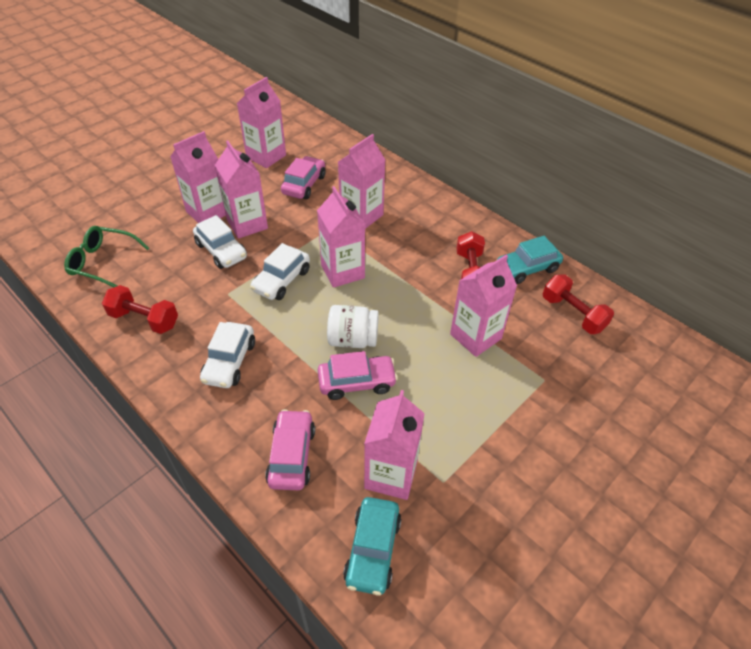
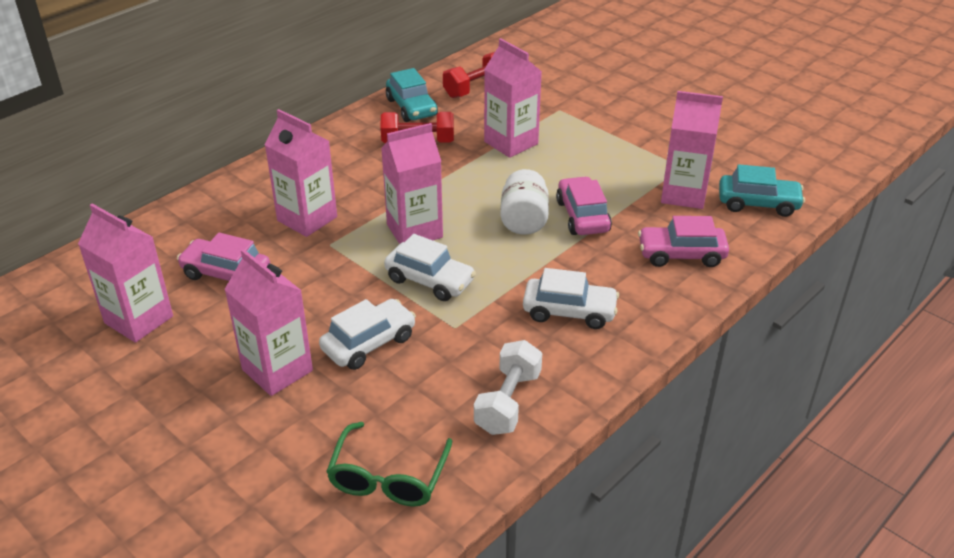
camera: 90 degrees left, 10 degrees down
red dumbbell [102,285,178,334] -> white dumbbell [474,340,542,435]
pink carton [215,141,268,239] -> none

